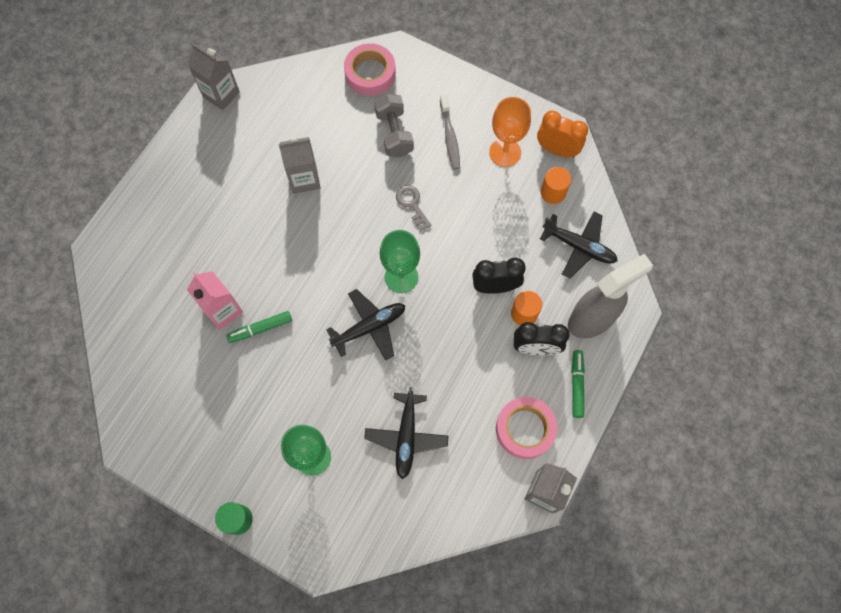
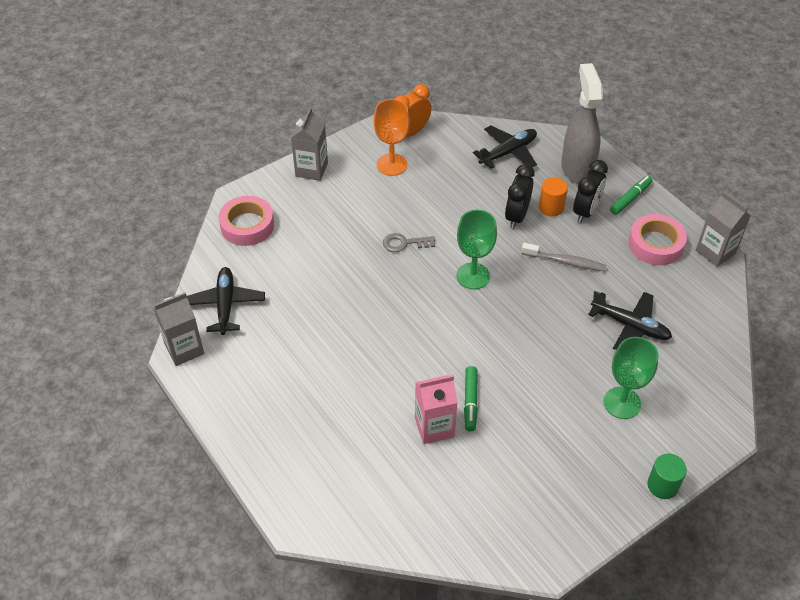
camera: 65 degrees left, 20 degrees down
grey carton [279,137,320,194] -> grey carton moved to [291,107,328,181]
black plane [326,289,405,361] -> black plane moved to [187,267,265,335]
grey dumbbell [374,94,414,157] -> none
grey toothbrush [440,94,460,170] -> grey toothbrush moved to [521,243,606,271]
orange cylinder [541,167,571,204] -> none
green marker [572,350,585,418] -> green marker turned 105 degrees clockwise [610,176,652,215]

